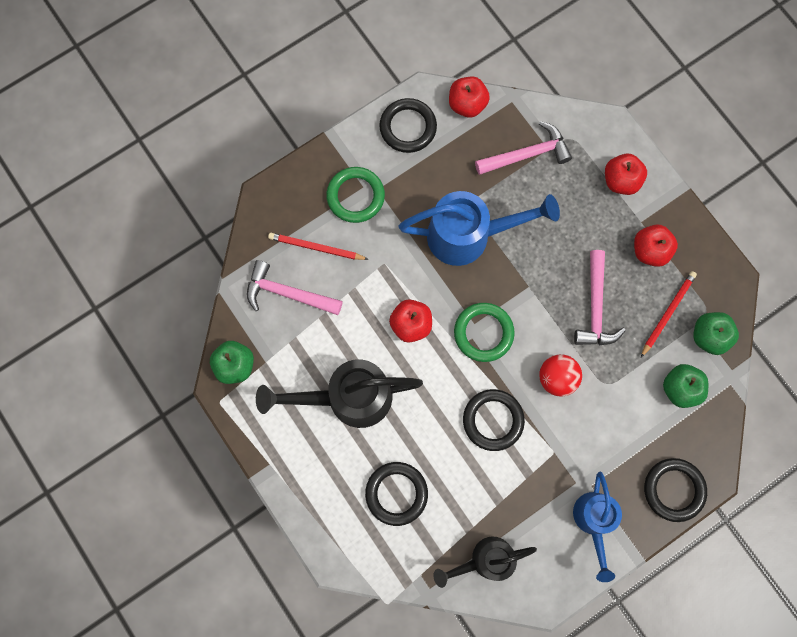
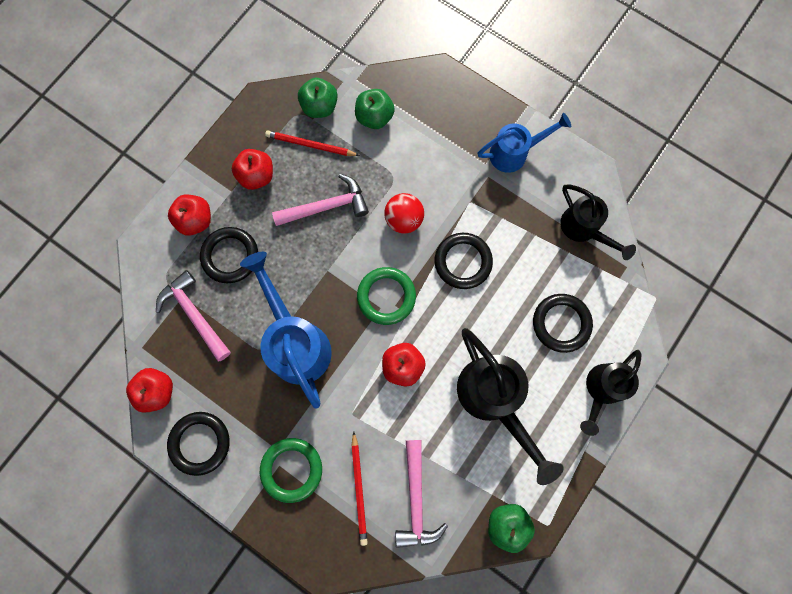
camera: 110 degrees left, 0 degrees up
black ring [644,458,707,522] -> black ring moved to [200,227,258,283]
none -> black watering can [580,350,641,436]

